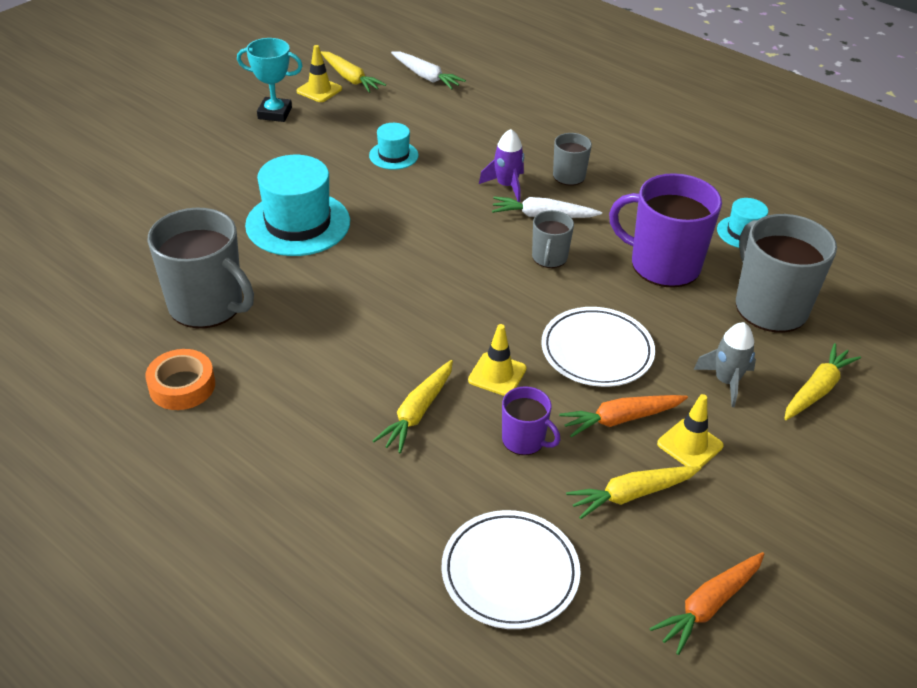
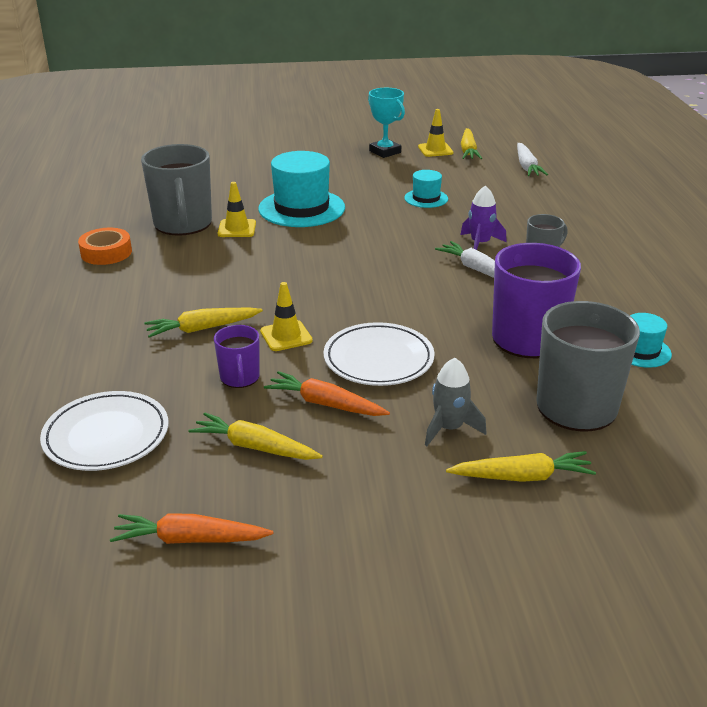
camera: 45 degrees right, 10 degrees down
grey mug [532,210,574,268] -> none
yellow traffic cone [657,394,723,468] -> yellow traffic cone moved to [218,182,256,237]

